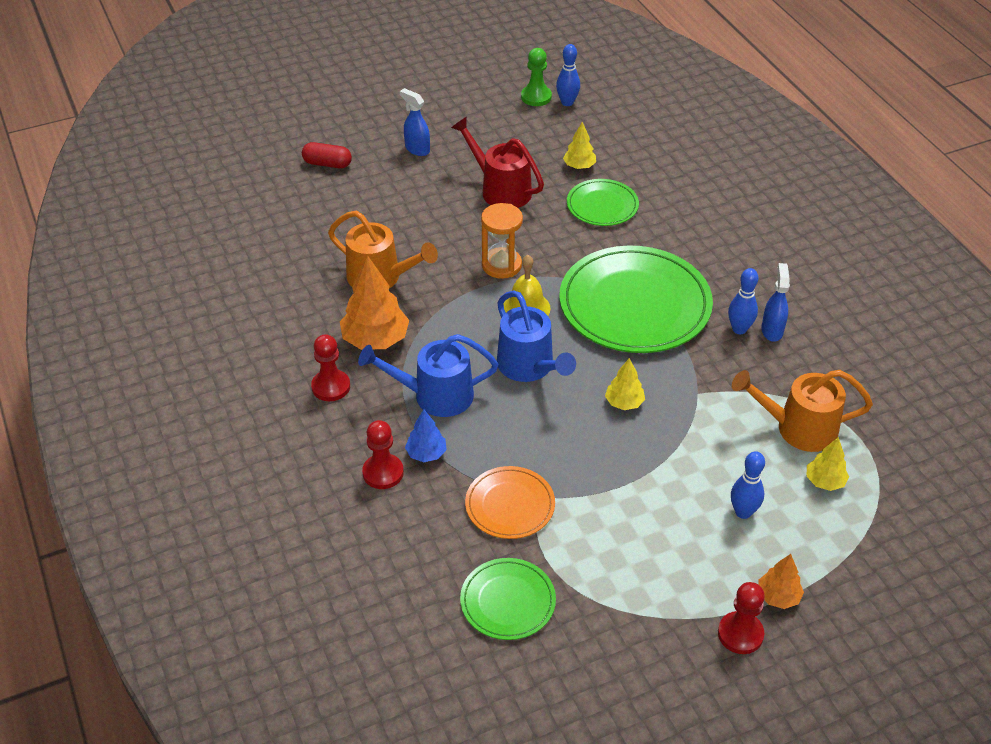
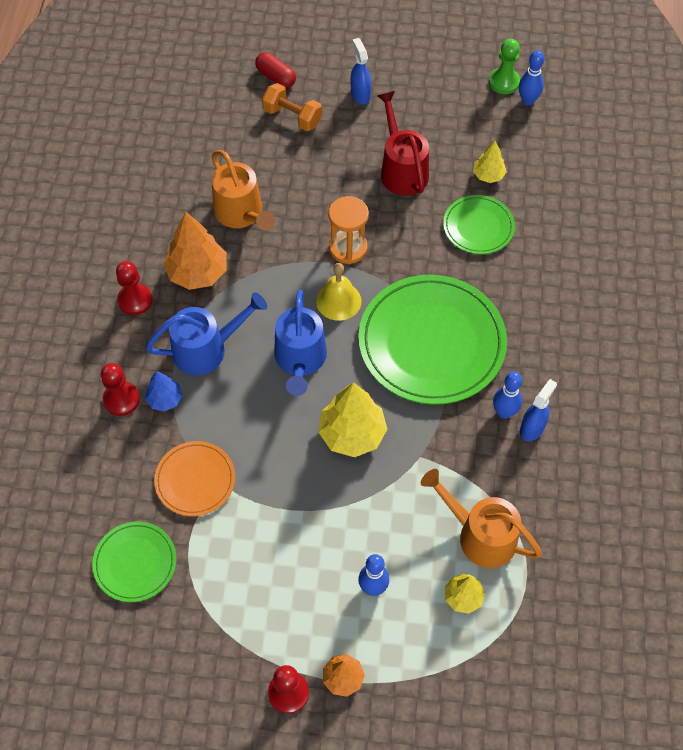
camera: 30 degrees right, 15 degrees up
blue watering can [358,334,498,417] -> blue watering can turned 135 degrees clockwise [145,292,267,375]
yellow tree [605,358,645,410] -> yellow tree [318,382,387,457], size x1.80
none -> orange dumbbell [262,83,322,131]

